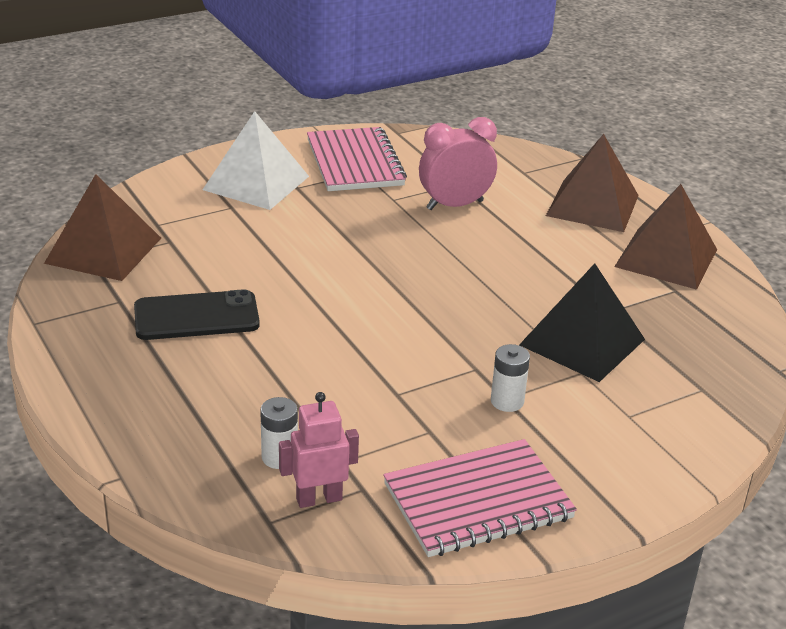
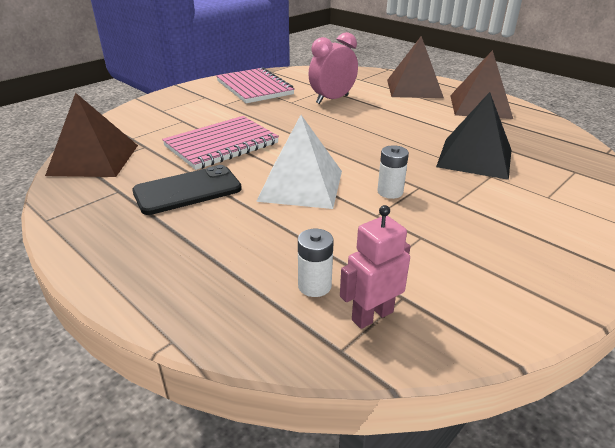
camera: 15 degrees left, 0 degrees up
white pyramid [203,111,309,210] -> white pyramid moved to [256,115,342,209]
pink notebook [383,439,577,557] -> pink notebook moved to [162,116,279,170]
white battery [491,344,530,412] -> white battery moved to [377,145,409,199]

